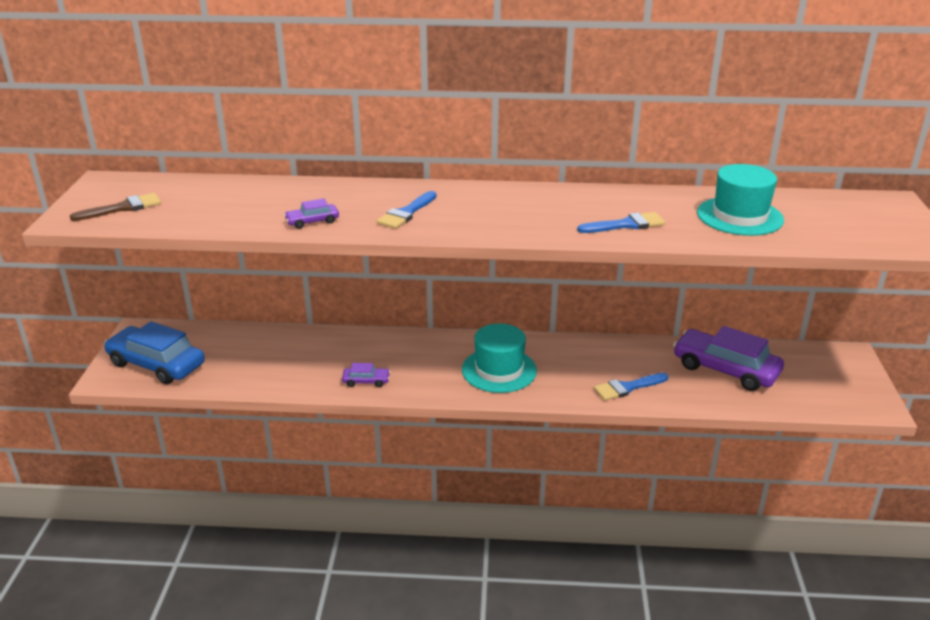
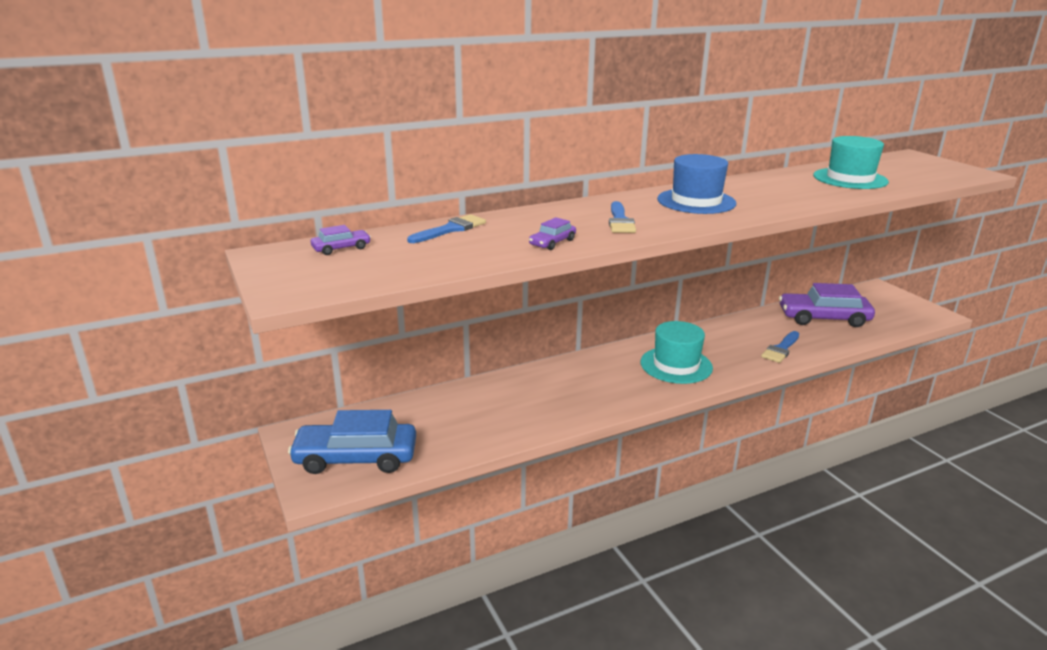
camera: 30 degrees left, 5 degrees down
brown brush [70,193,161,221] -> none
purple car [342,363,390,387] -> purple car moved to [311,225,371,255]
blue brush [577,212,665,233] -> blue brush moved to [407,214,486,243]
none -> blue hat [657,154,736,214]

